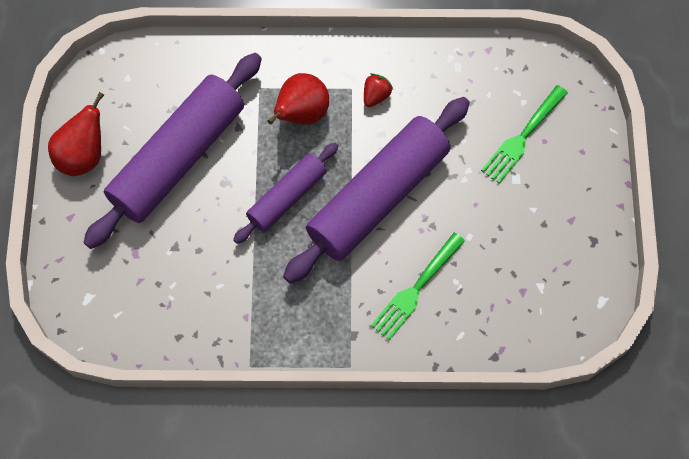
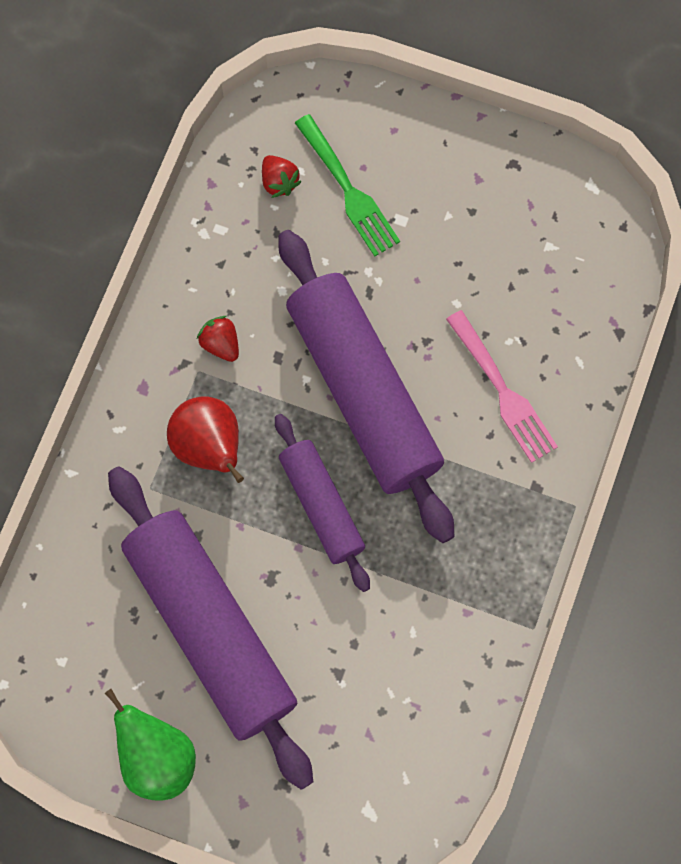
camera: 70 degrees left, 5 degrees up
red pear [48,92,104,176] -> green pear [105,689,196,801]
green fork [371,233,465,340] -> pink fork [446,310,558,463]
none -> red strawberry [262,155,302,198]

